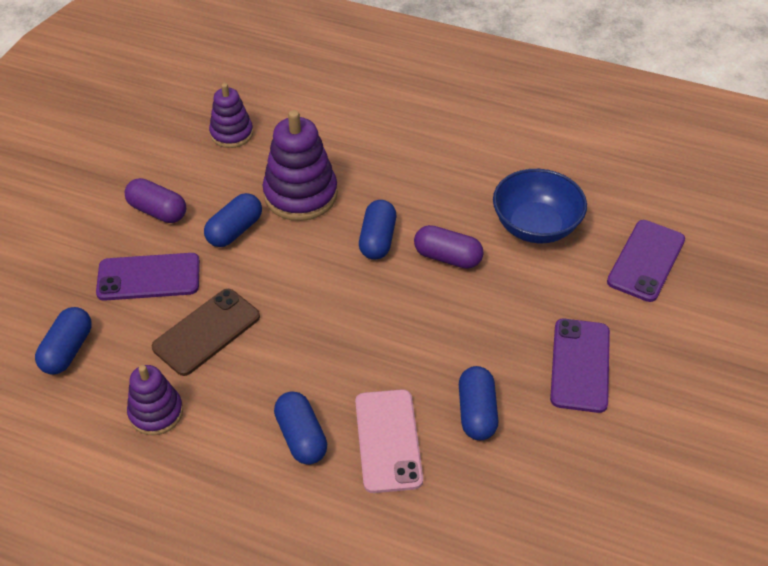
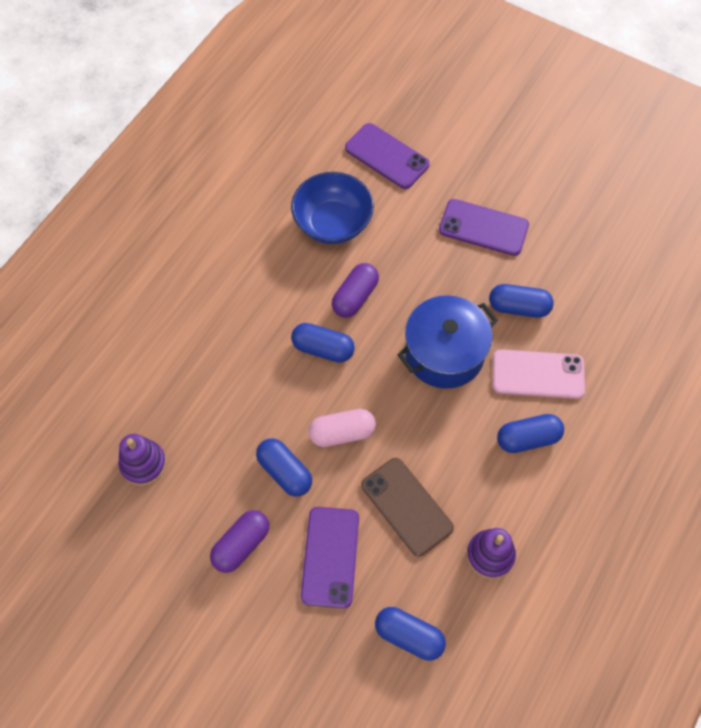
camera: 80 degrees left, 15 degrees up
purple stacking toy [263,110,338,221] -> none
none -> pink capsule [309,409,376,447]
none -> blue pot [397,295,498,389]

